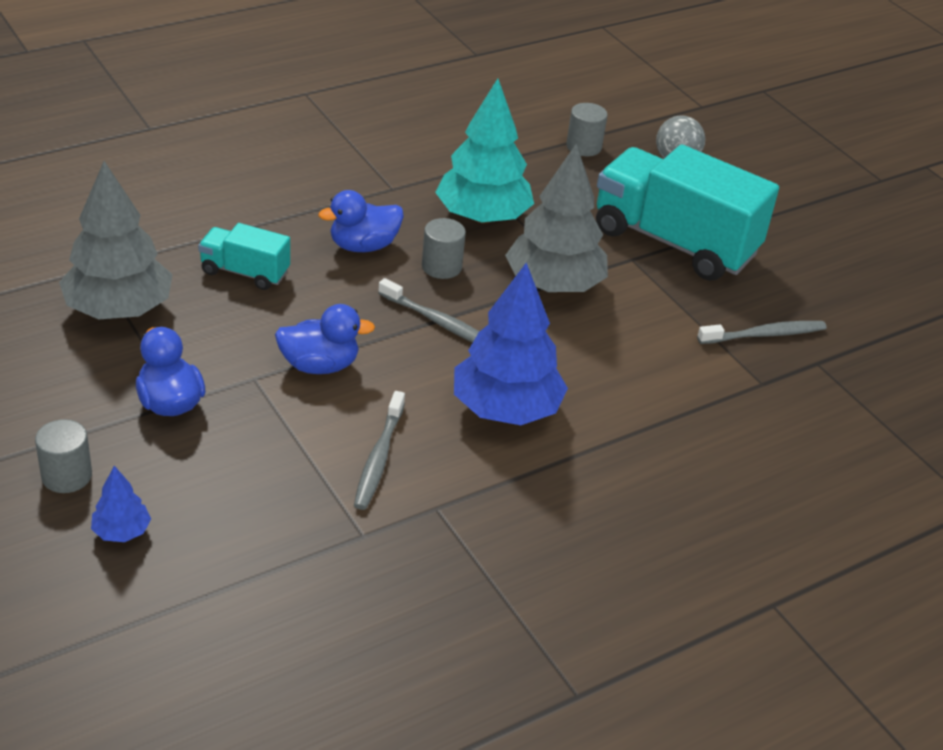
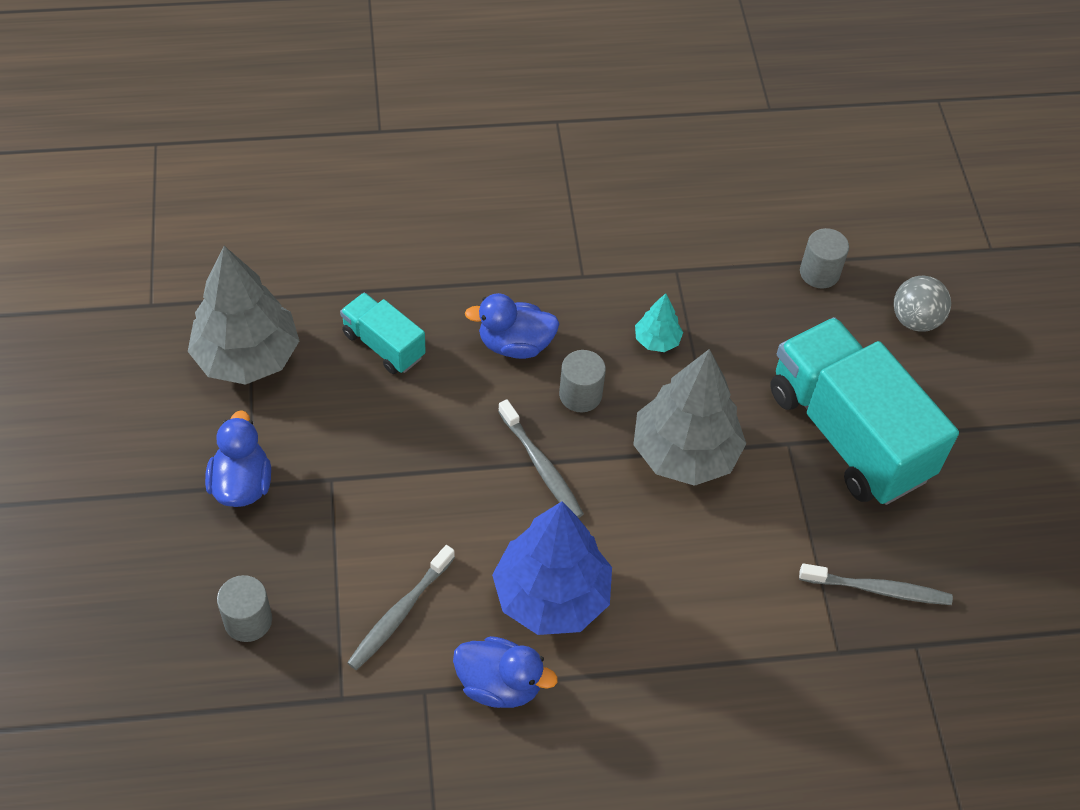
camera: 25 degrees right, 15 degrees up
grey cylinder [35,419,92,493] -> grey cylinder moved to [217,575,272,642]
blue tree [91,466,151,542] -> none
blue duck [275,304,375,374] -> blue duck moved to [453,636,558,708]
turquoise tree [435,78,534,223] -> turquoise tree [635,293,683,352], size x0.46

